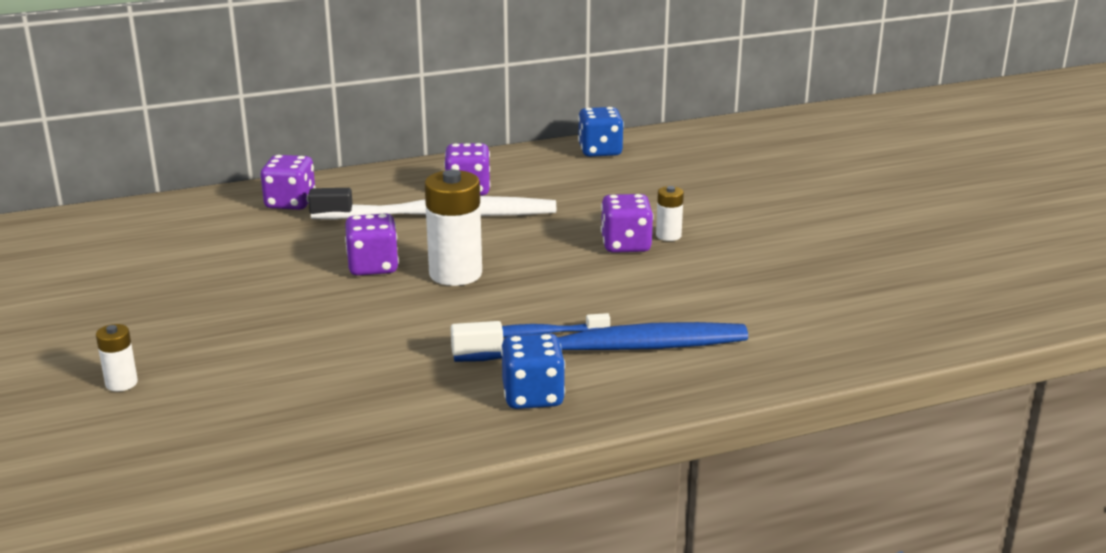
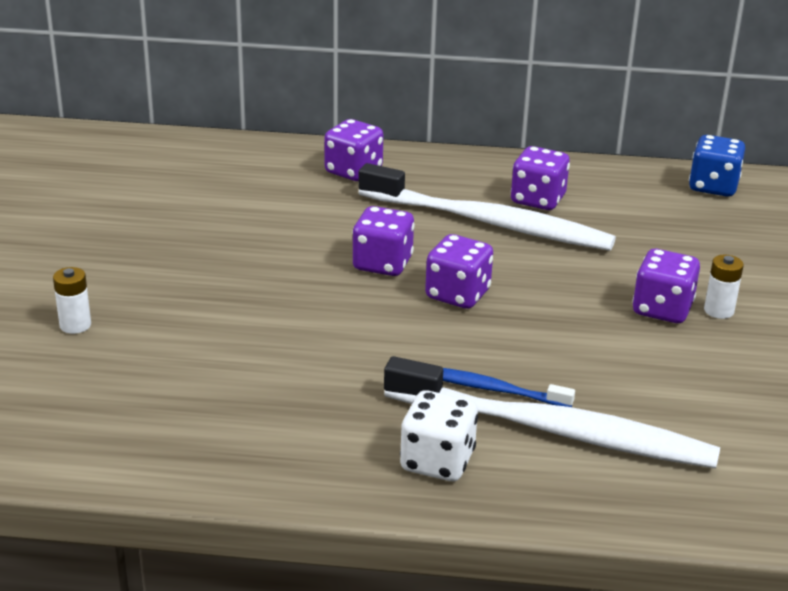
camera: 25 degrees right, 5 degrees up
white battery [425,169,482,286] -> purple dice [425,234,493,309]
blue toothbrush [451,321,748,362] -> white toothbrush [384,356,720,468]
blue dice [501,333,565,409] -> white dice [400,390,478,481]

